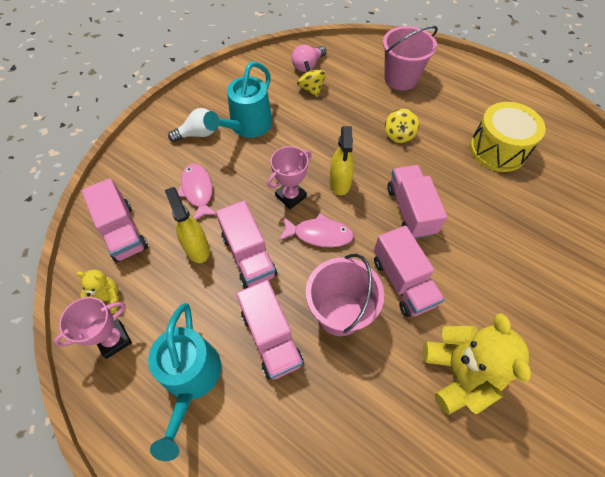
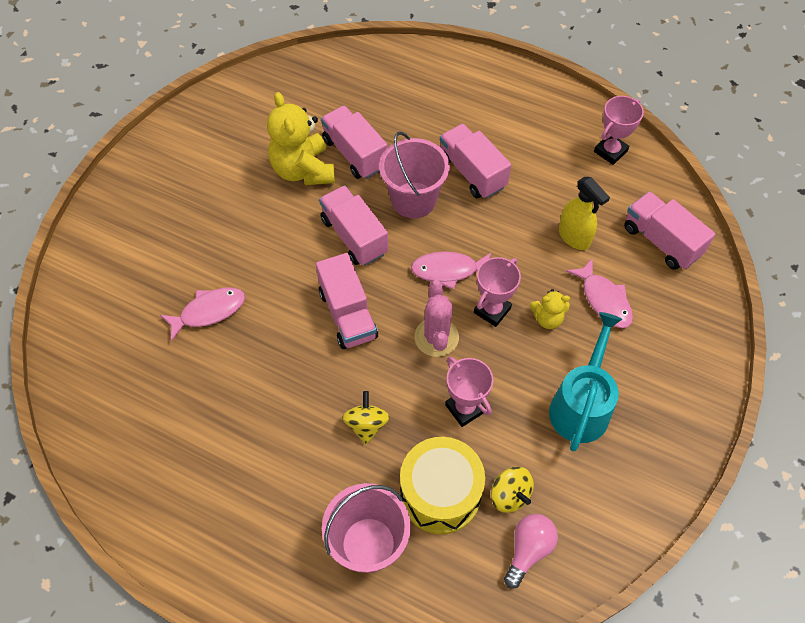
camera: 170 degrees right, 0 degrees up
yellow teddy bear [76,270,119,313] -> yellow teddy bear moved to [530,289,570,329]
turquoise watering can [148,303,221,461] -> none
white light bulb [168,108,215,142] -> none
pink truck [216,201,277,288] -> pink truck moved to [321,106,388,179]
yellow spray bottle [330,126,354,195] -> pink cactus [414,280,459,357]
yellow drum [470,102,546,172] -> yellow drum moved to [400,437,485,534]
none -> pink fish [160,288,245,341]
none -> pink trophy [445,357,493,427]

